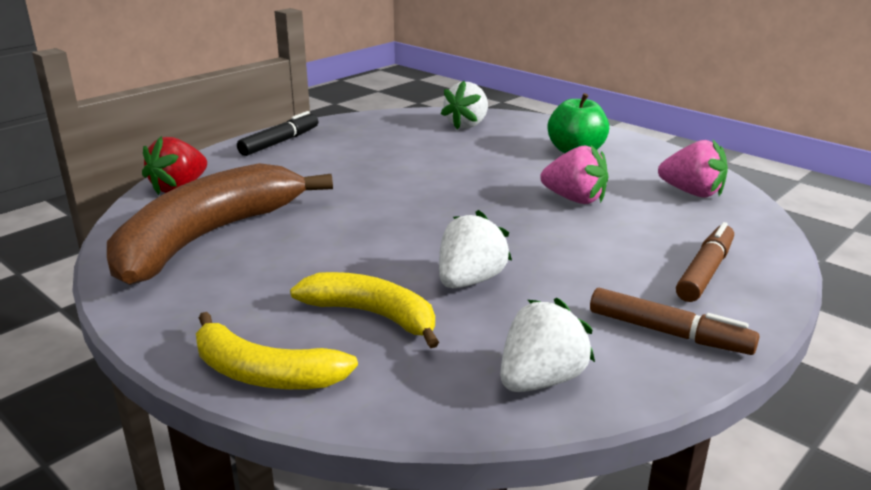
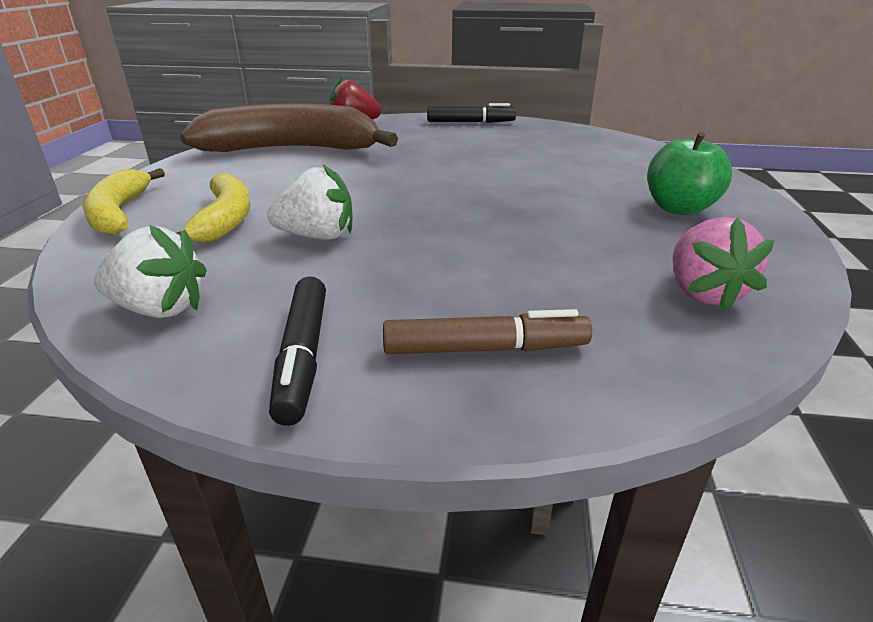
camera: 55 degrees right, 5 degrees up
white strawberry [441,81,488,129] -> none
pink strawberry [540,145,608,204] -> none
brown marker [590,288,760,355] -> black marker [269,276,326,426]

